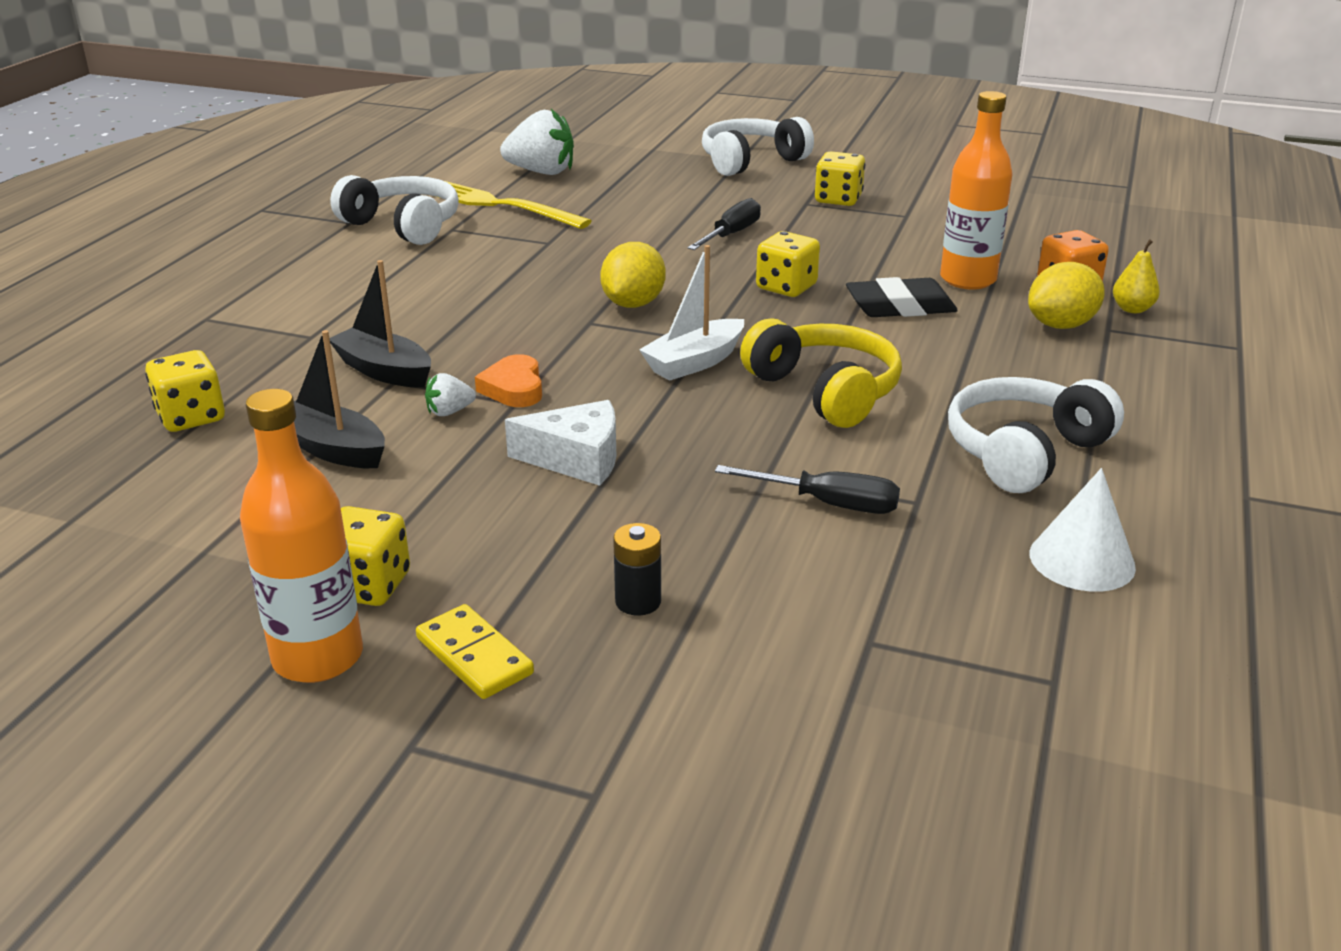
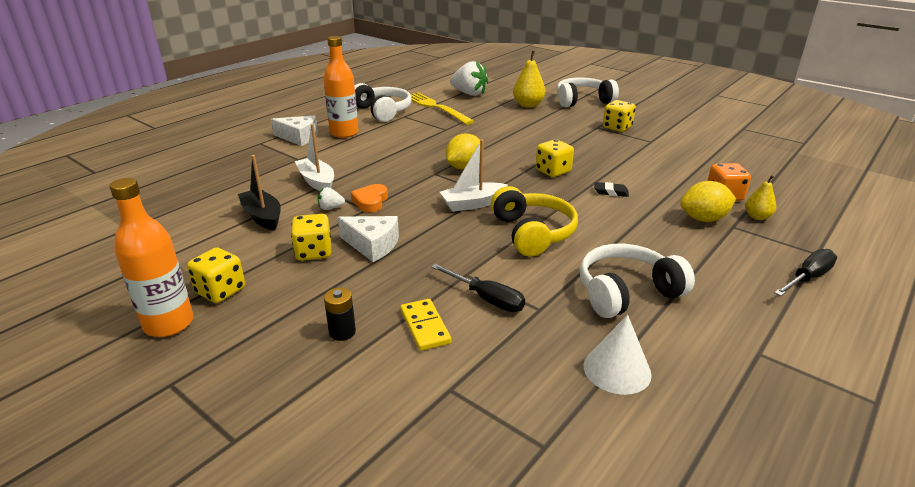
camera: 20 degrees right, 0 degrees up
yellow dice [145,350,225,432] -> yellow dice moved to [291,214,331,261]
black boat [329,260,431,387] -> white boat [295,124,334,191]
yellow domino [416,604,534,699] -> yellow domino moved to [400,299,451,351]
black screwdriver [687,198,761,250] -> black screwdriver moved to [774,249,837,296]
black eraser [846,277,958,317] -> black eraser [594,182,629,197], size x0.55
orange bottle [940,91,1013,290] -> orange bottle moved to [323,36,359,138]
none -> white cheese [271,115,318,146]
none -> yellow pear [513,51,545,108]

